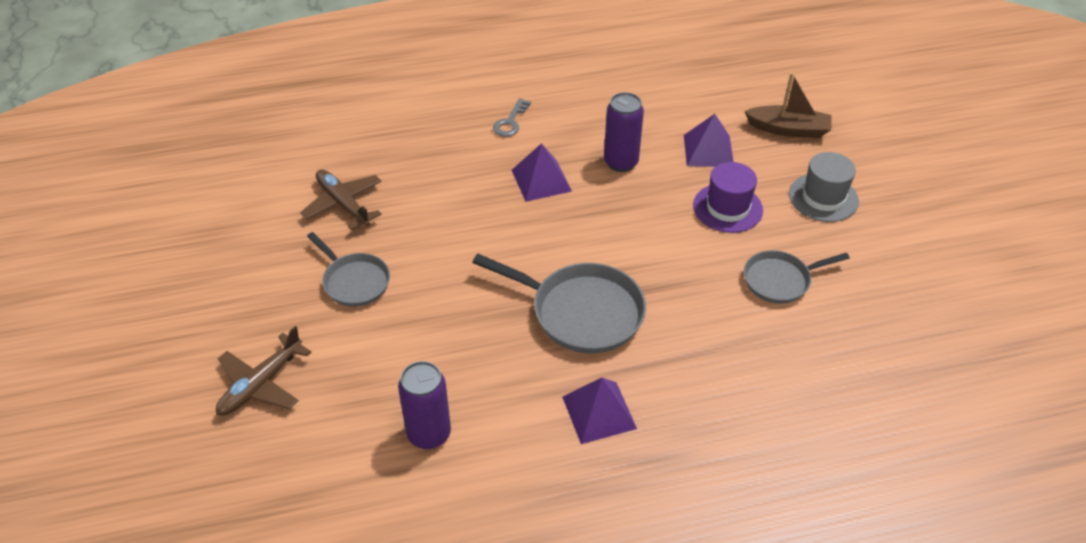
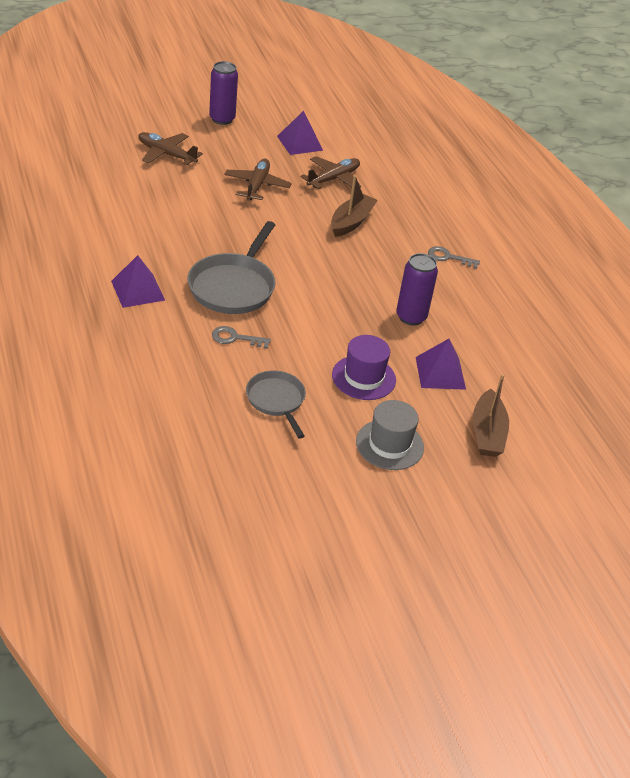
camera: 80 degrees right, 5 degrees down
grey pan [307,232,390,307] -> brown plane [224,159,292,200]
purple can [398,361,451,449] -> purple can moved to [209,61,238,125]
purple pyramid [512,143,572,202] -> purple pyramid moved to [277,111,323,155]
none -> grey key [212,326,271,349]
none -> brown boat [331,175,378,237]

